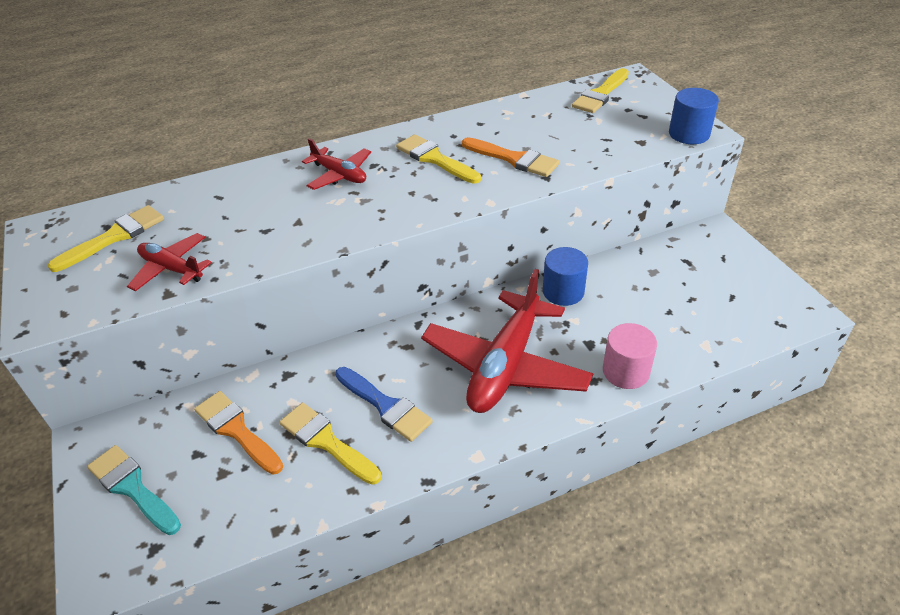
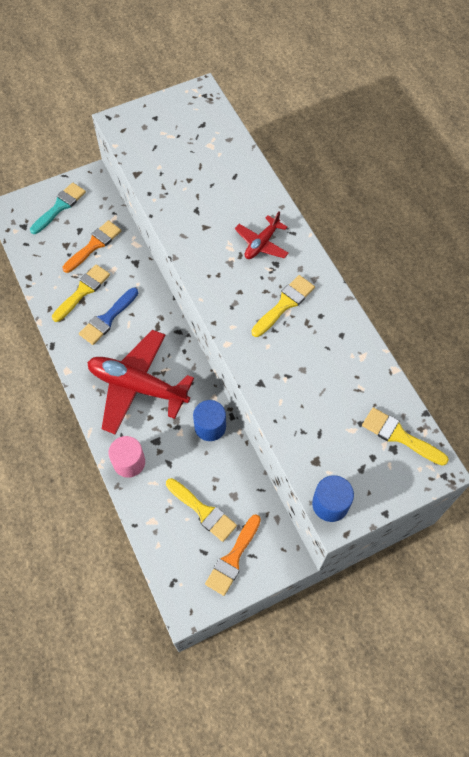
camera: 85 degrees right, 20 degrees up
yellow brush [48,205,164,272] -> yellow brush moved to [166,478,237,542]
red plane [127,233,212,291] -> none
orange brush [462,137,559,177] -> orange brush moved to [205,514,261,596]

